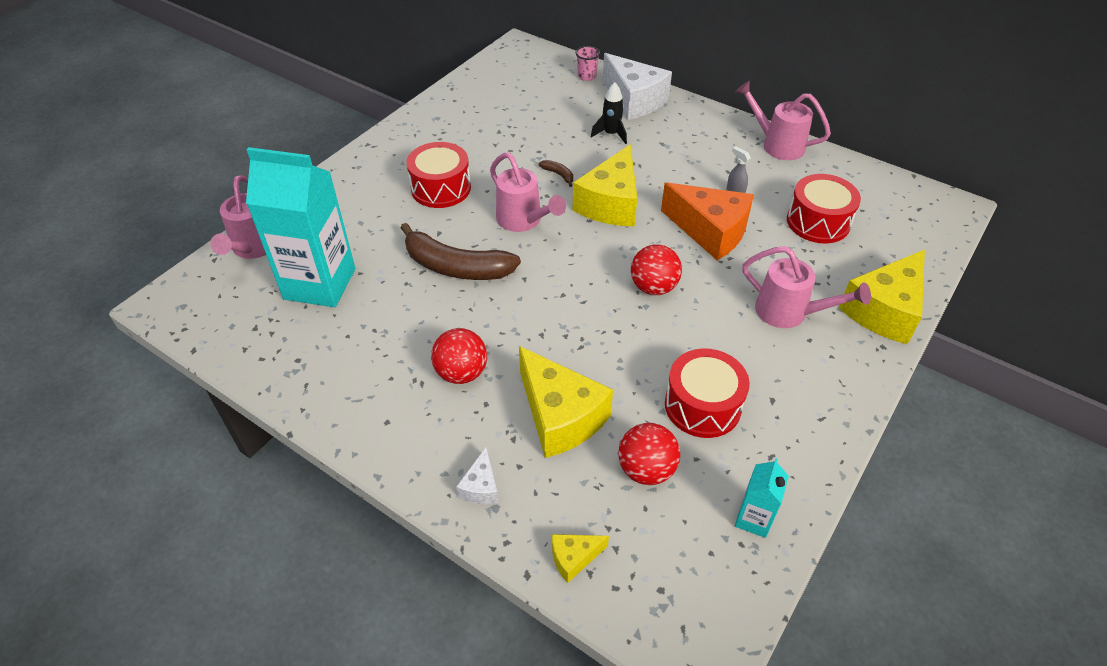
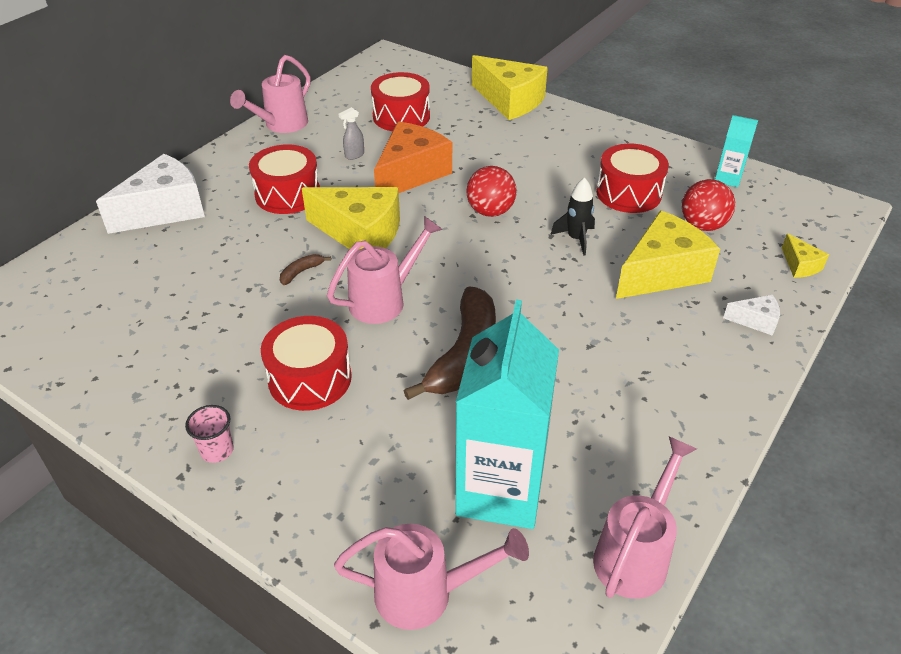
camera: 90 degrees left, 5 degrees down
red ball [431,328,487,384] -> none
pink cup [576,46,600,81] -> pink cup moved to [185,405,234,463]
black rocket [591,82,627,144] -> black rocket moved to [550,177,595,256]
pink watering can [742,246,871,328] -> pink watering can moved to [593,436,697,599]
none -> red drum [249,145,320,214]

